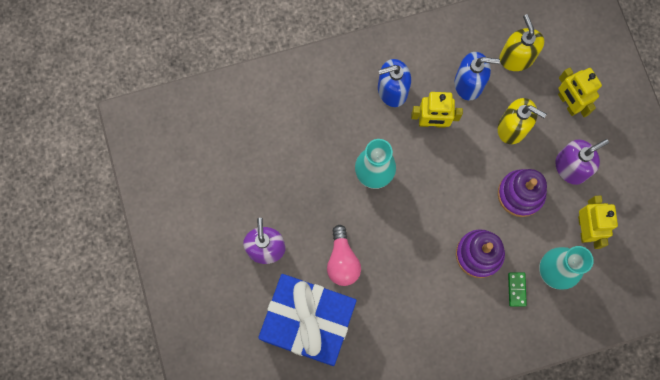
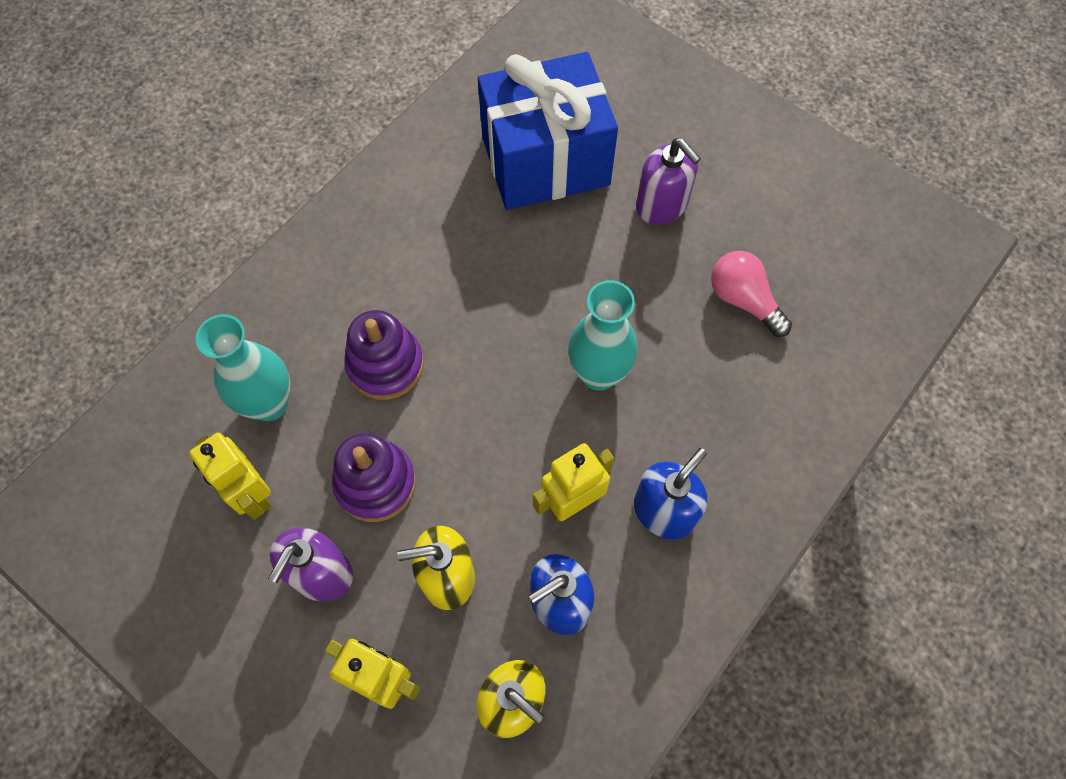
camera: 145 degrees right, 10 degrees down
pink light bulb [327,225,361,286] -> pink light bulb moved to [711,251,792,337]
green domino [508,272,527,307] -> none

